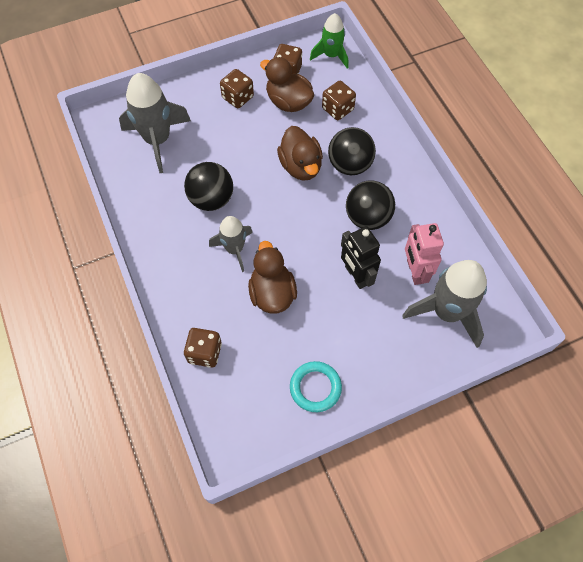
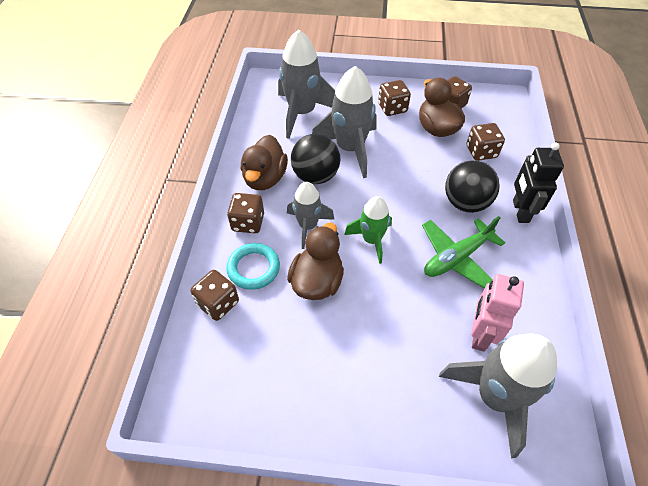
camera: 30 degrees right, 10 degrees down
brown duck [277,126,323,181] -> brown duck moved to [241,135,288,190]
turquoise ring [290,361,342,412] -> turquoise ring moved to [226,243,280,290]
green rocket [310,13,349,69] -> green rocket moved to [344,196,392,264]
black robot [341,226,381,289] -> black robot moved to [513,143,564,223]
black ball [346,181,395,230] -> green plane [422,216,505,289]
none -> brown dice [227,193,264,233]
none -> grey rocket [312,66,377,178]

